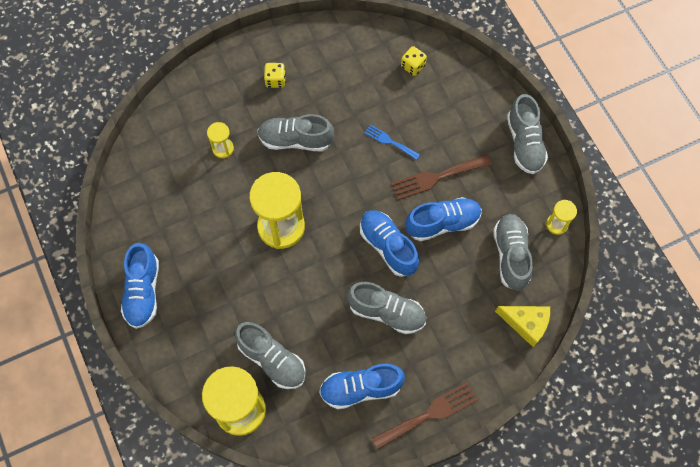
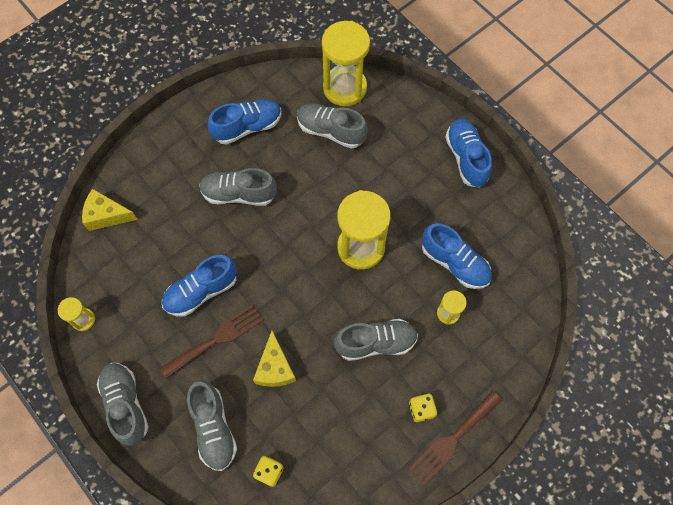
camera: 165 degrees right, 0 degrees up
blue shoe [360,210,419,277] -> blue shoe moved to [422,223,492,289]
blue fork [365,124,420,160] -> yellow cheese [253,331,296,387]
brown fork [372,382,478,450] -> brown fork moved to [409,391,501,485]
grey shoe [493,214,533,291] -> grey shoe moved to [187,380,237,471]

